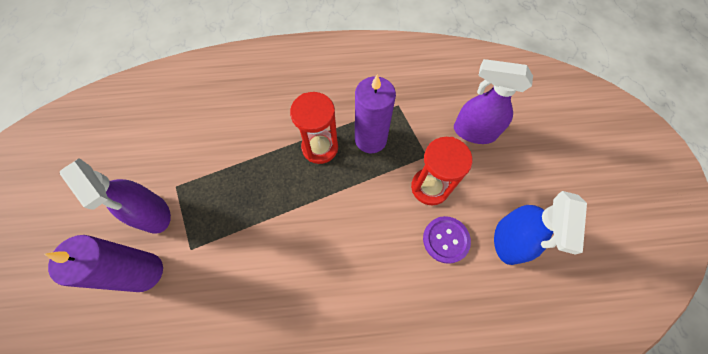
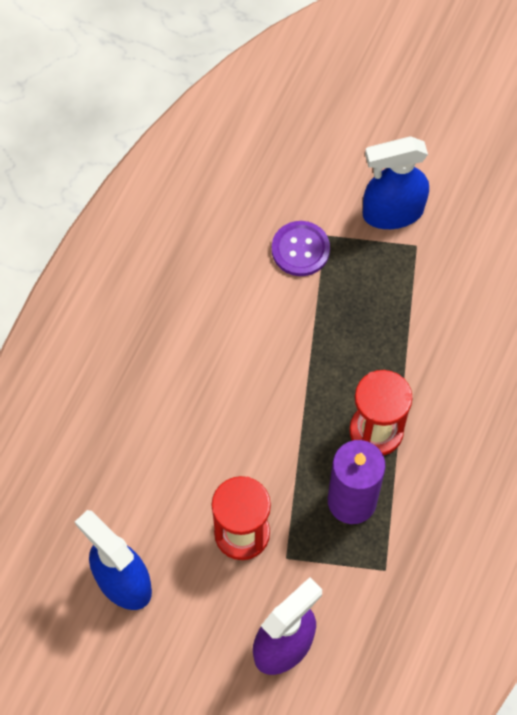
camera: 120 degrees right, 0 degrees up
purple candle [45,235,163,292] -> none
purple spray bottle [60,158,171,234] -> blue spray bottle [363,136,429,229]
purple button [423,216,471,264] -> purple button moved to [272,221,330,276]

